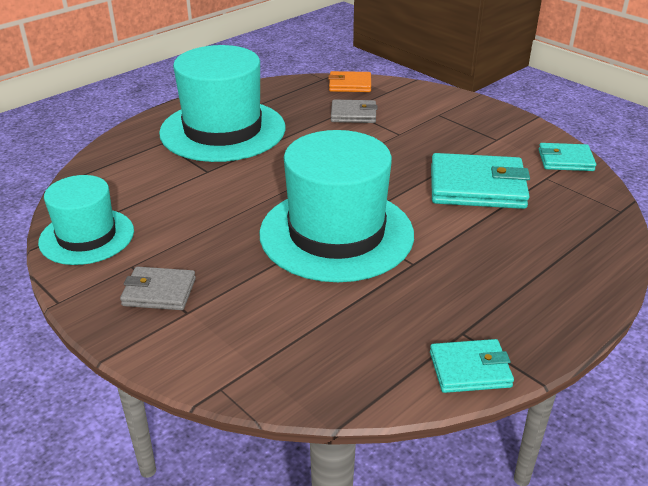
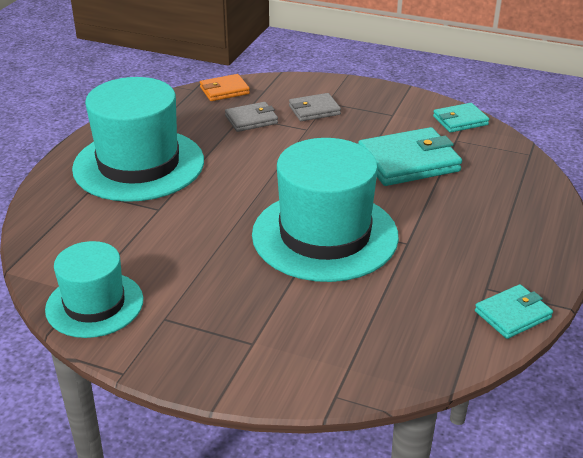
camera: 25 degrees left, 0 degrees up
grey wallet [120,267,196,310] -> grey wallet moved to [289,93,341,121]

